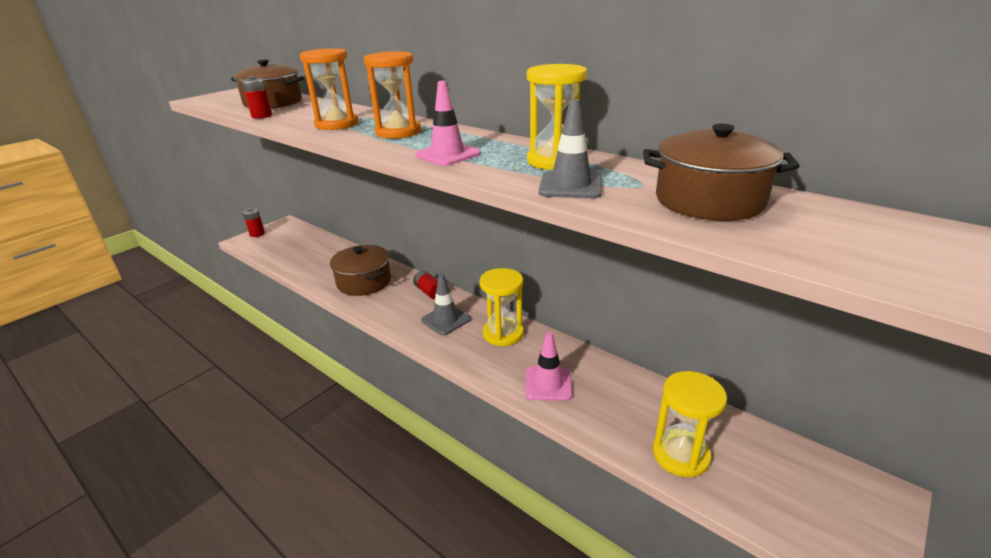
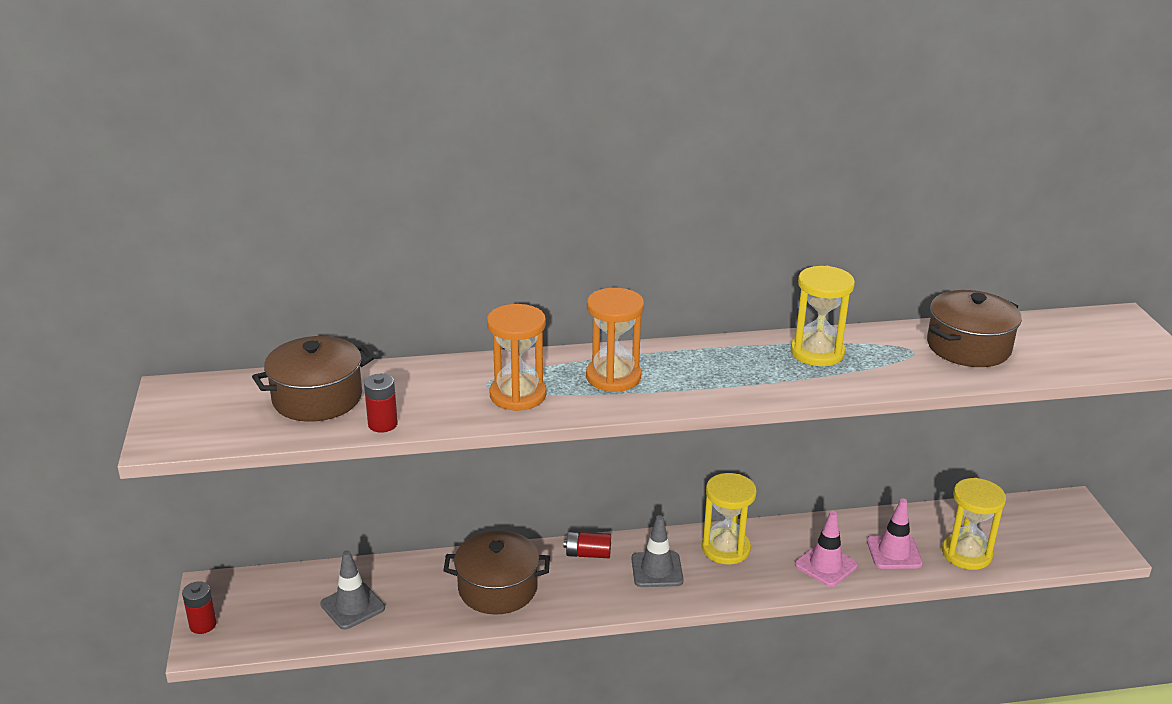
camera: 50 degrees left, 0 degrees up
pink traffic cone [415,81,481,166] -> pink traffic cone moved to [867,498,923,569]
grey traffic cone [539,99,602,198] -> grey traffic cone moved to [320,550,385,630]

